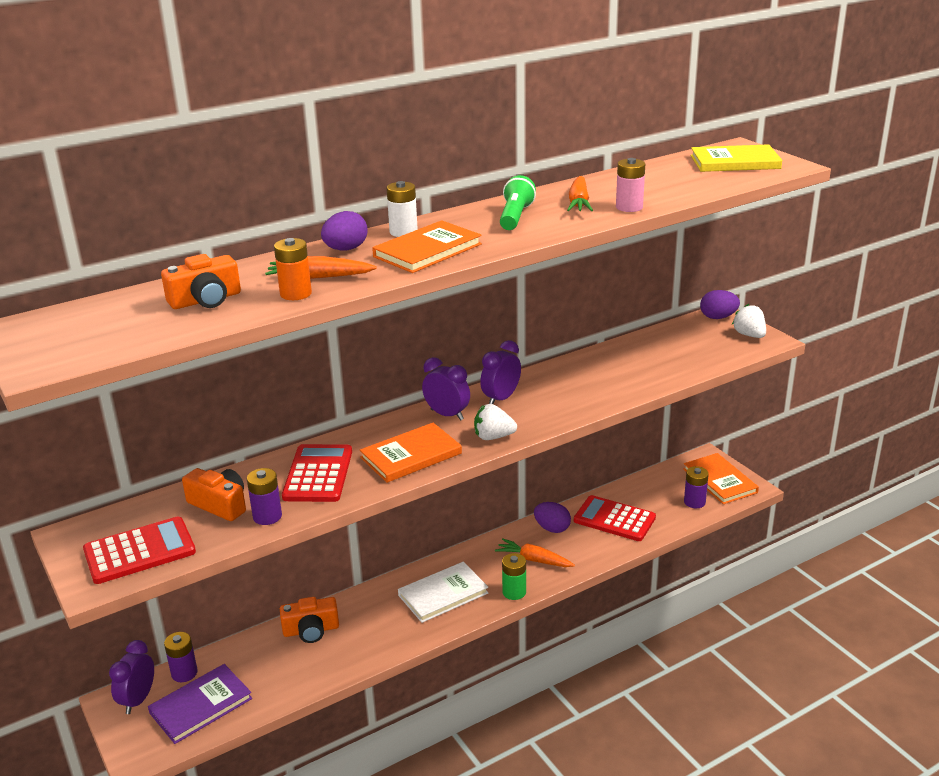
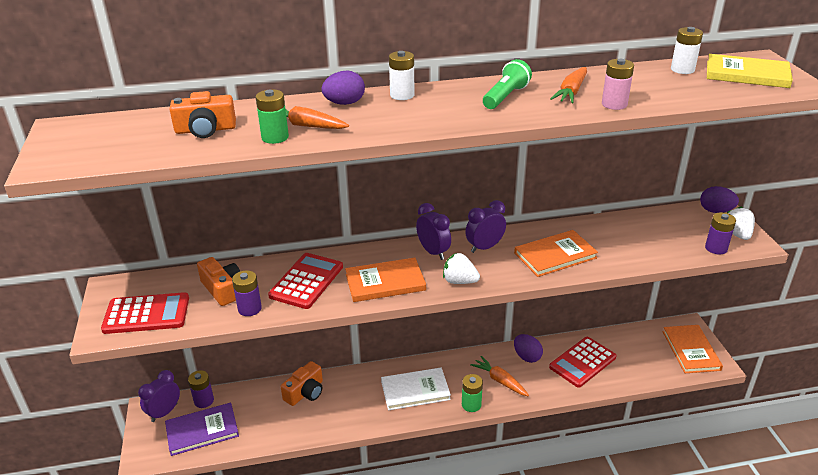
camera: 20 degrees right, 5 degrees up
orange battery [274,238,312,300] -> green battery [256,89,289,144]
orange camera [280,597,339,643] -> orange camera turned 60 degrees counterclockwise [281,361,323,406]
orange book [372,220,482,273] -> orange book moved to [514,230,598,277]
red calculator [574,495,656,541] -> red calculator turned 90 degrees counterclockwise [549,337,616,388]
purple battery [684,466,709,508] -> purple battery moved to [705,212,736,254]
none -> white battery [671,27,703,74]

